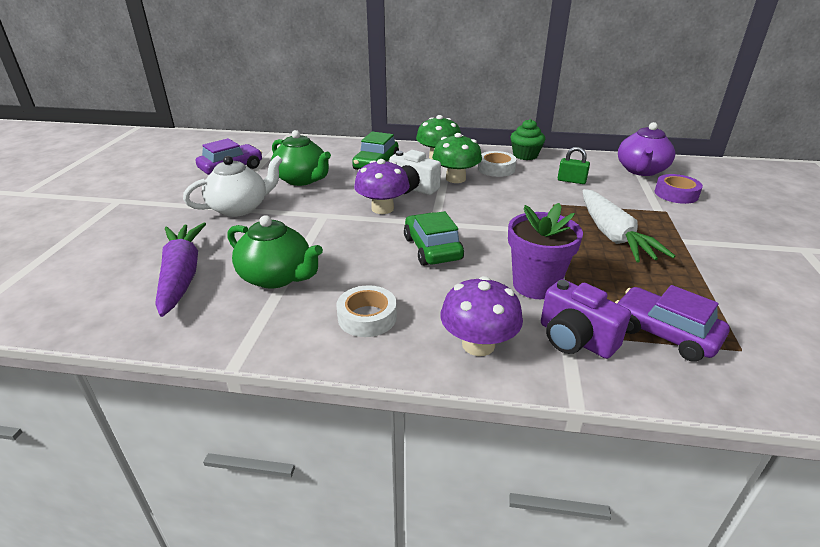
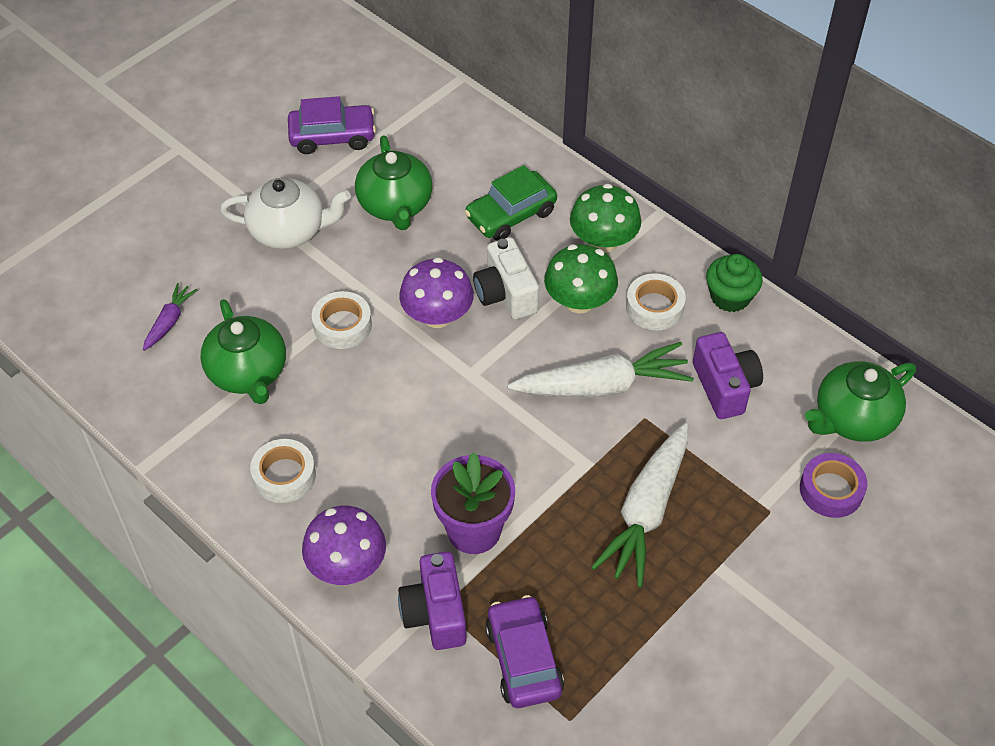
camera: 35 degrees right, 20 degrees up
purple carrot [155,222,206,317] -> purple carrot [143,283,197,351], size x0.49
green car [404,211,464,266] -> none
green padlock [558,147,590,184] -> purple camera [693,332,763,419]
purple teapot [618,122,675,176] -> green teapot [805,361,916,441]
none -> white tape [312,291,372,349]
none -> white carrot [507,342,694,397]

